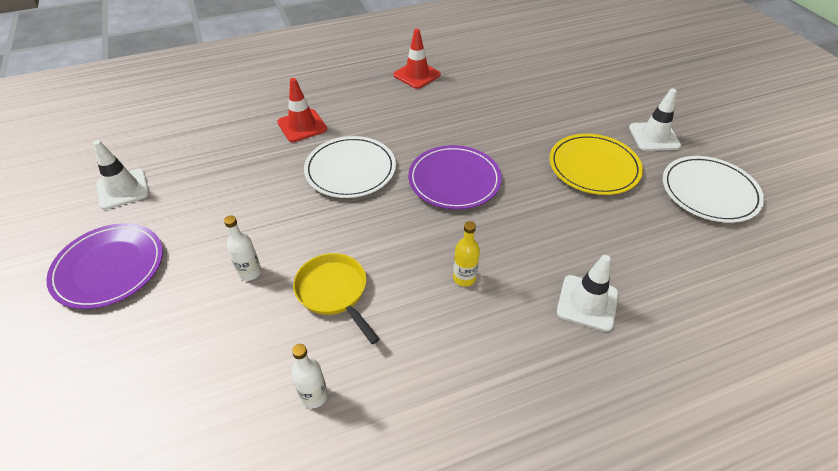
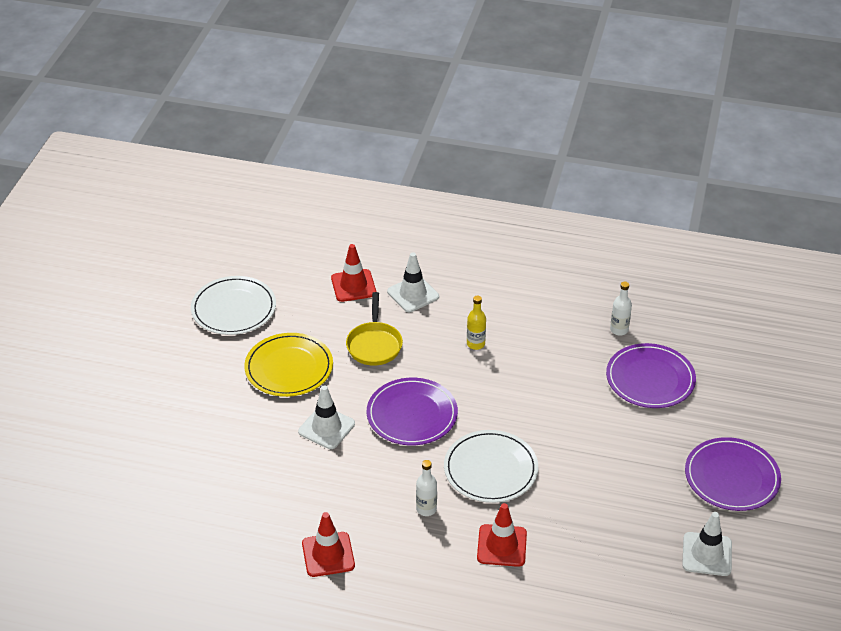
camera: 145 degrees left, 5 degrees down
white bottle [224,215,261,281] -> white bottle moved to [416,460,437,516]
yellow pan [293,253,380,344] -> yellow pan moved to [346,292,403,366]
white traffic cone [629,89,681,151] -> white traffic cone moved to [298,385,355,449]
none -> red traffic cone [331,244,376,302]
none -> purple plate [606,343,696,408]

